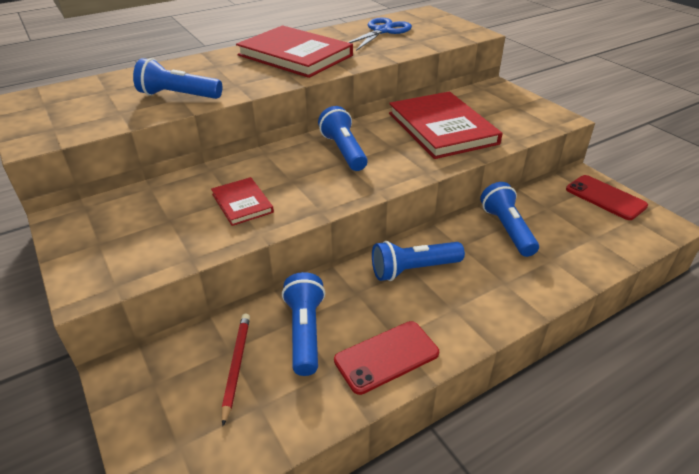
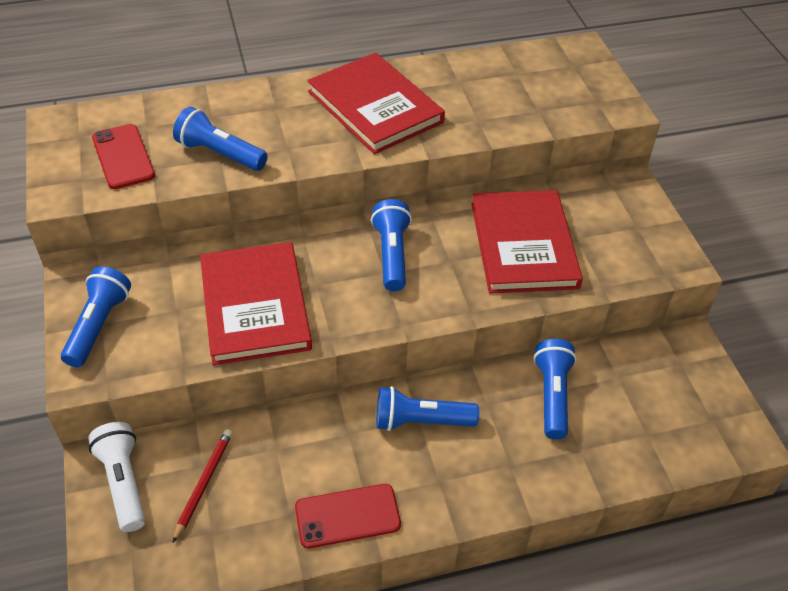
camera: 15 degrees right, 10 degrees up
red book [211,177,274,226] -> red book [200,242,312,365], size x2.02
blue flashlight [282,272,325,376] -> blue flashlight moved to [61,266,131,367]
blue scissors [348,18,412,51] -> none
red phone [566,175,648,220] -> red phone moved to [92,124,155,189]
none -> white flashlight [88,422,145,532]

